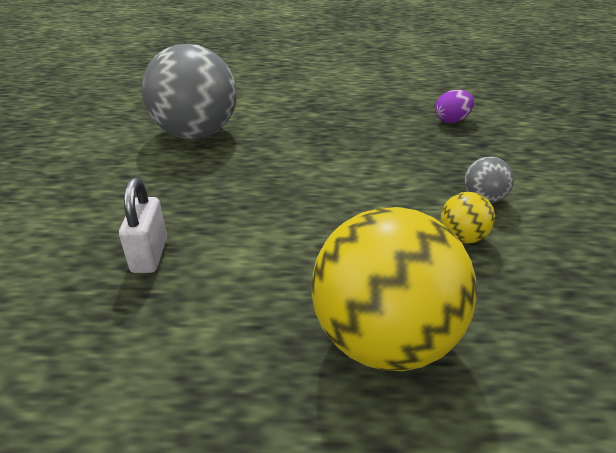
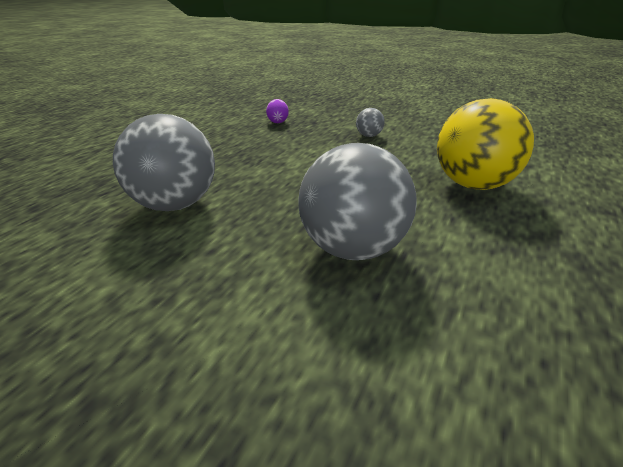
camera: 65 degrees left, 5 degrees down
white padlock [119,178,167,273] -> grey ball [298,143,417,260]
yellow ball [441,192,495,243] -> none

